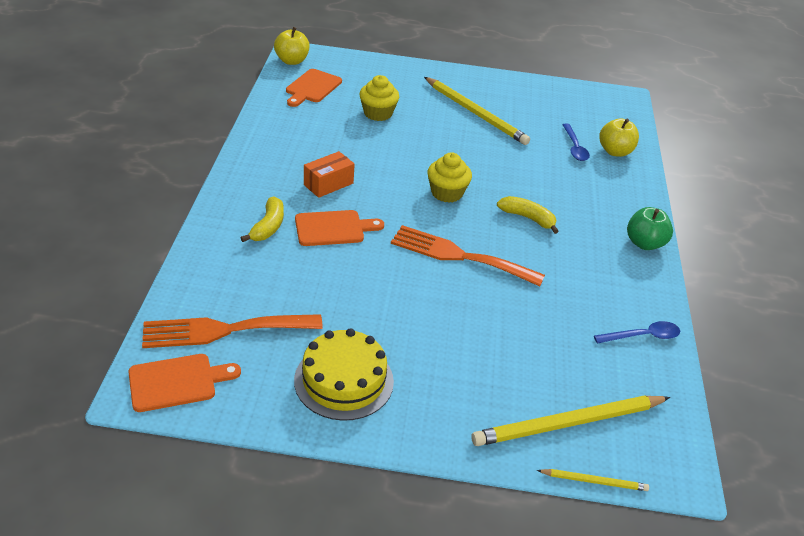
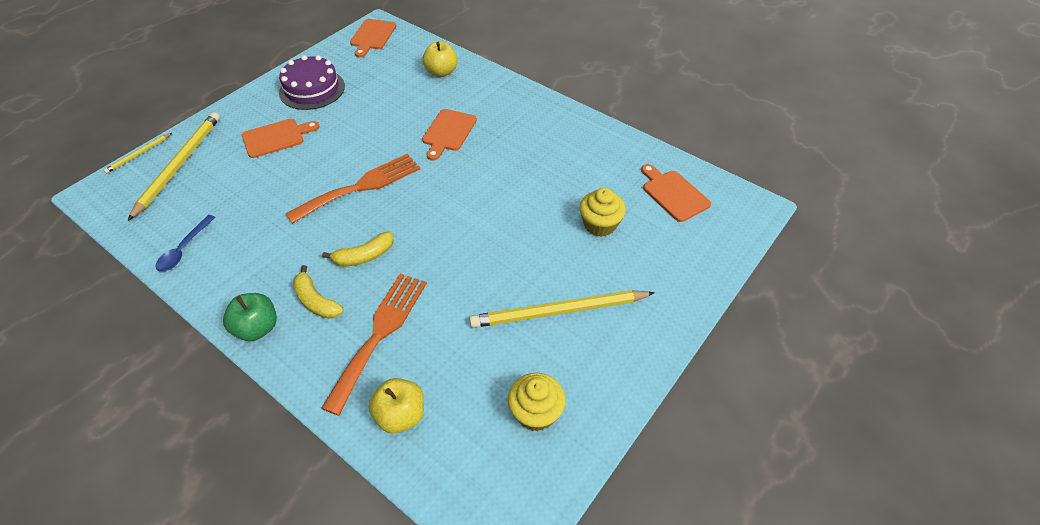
camera: 125 degrees right, 10 degrees up
orange fork [142,314,323,348] -> orange fork moved to [321,273,427,416]
yellow banana [241,197,284,242] -> yellow banana moved to [293,265,344,319]
yellow apple [274,27,310,65] -> yellow apple moved to [422,42,457,77]
yellow cake [294,328,394,421] -> purple cake [279,55,345,110]
orange box [304,151,355,198] -> none
yellow cupcake [428,152,472,203] -> yellow cupcake moved to [508,373,566,431]
blue spoon [562,123,590,161] -> none
none -> orange cutting board [242,119,320,158]

